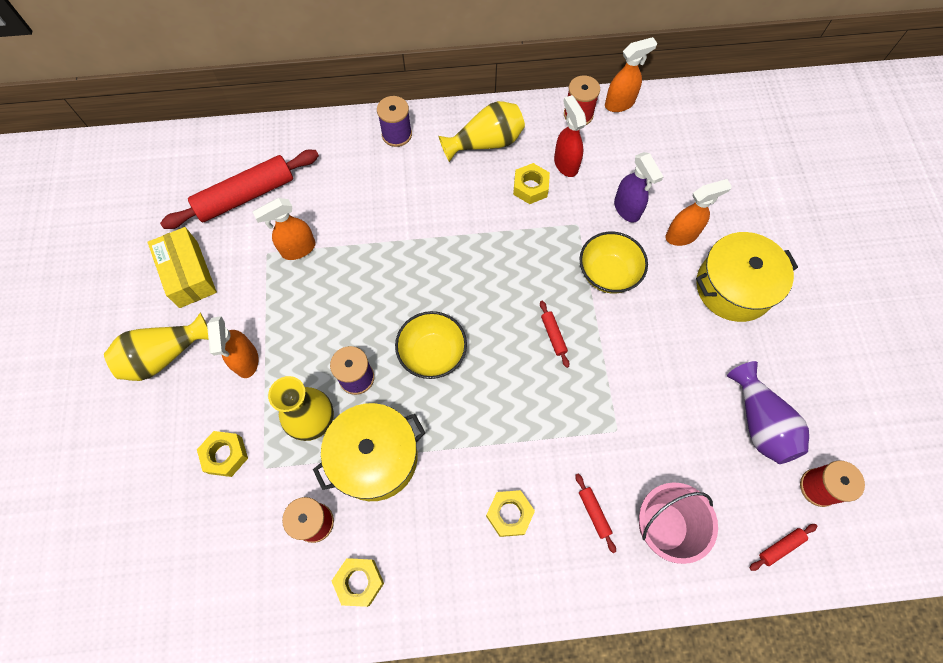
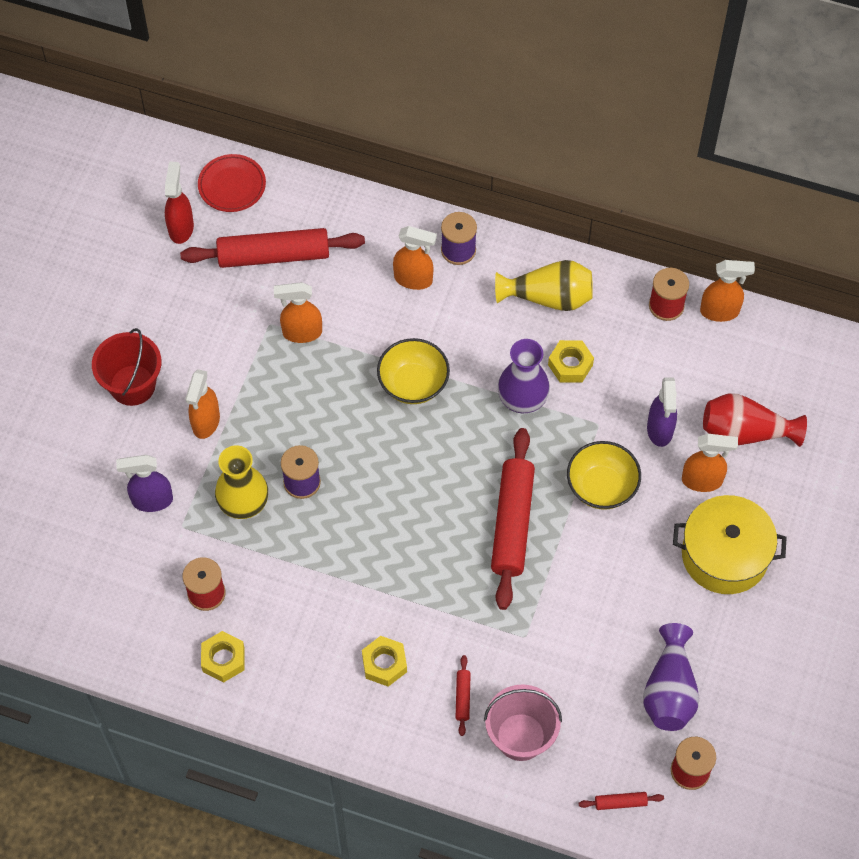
camera: 25 degrees right, 5 degrees down
yellow vase [104,312,209,381] -> red bucket [92,328,162,406]
yellow box [147,227,217,308] -> none
yellow nut [197,431,248,477] -> purple spray bottle [116,455,173,512]
yellow pot [313,403,425,501] -> none
yellow bowl [395,311,467,379] -> yellow bowl moved to [377,338,450,404]
red rolling pin [540,301,569,368] -> red rolling pin [491,428,535,610], size x2.44
red spray bottle [554,95,586,177] -> red spray bottle moved to [165,161,194,244]
none -> red plate [198,154,266,212]
none -> orange spray bottle [393,226,437,290]
none -> purple vase [498,339,550,413]
none -> red vase [703,393,807,447]

